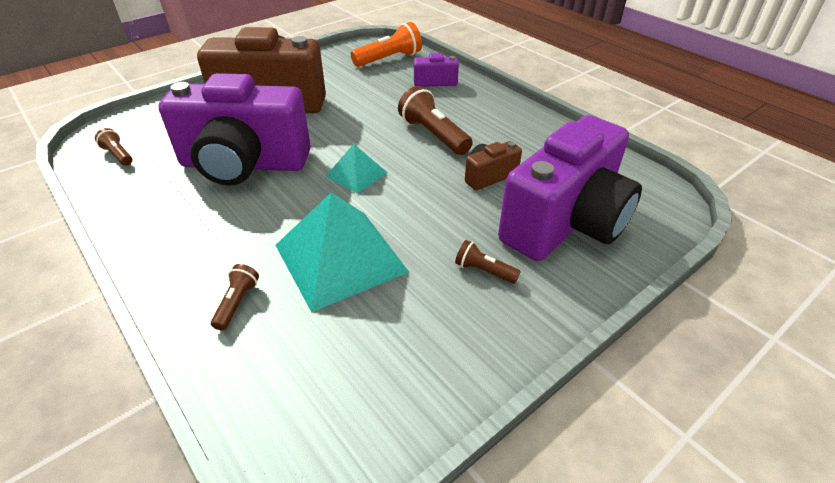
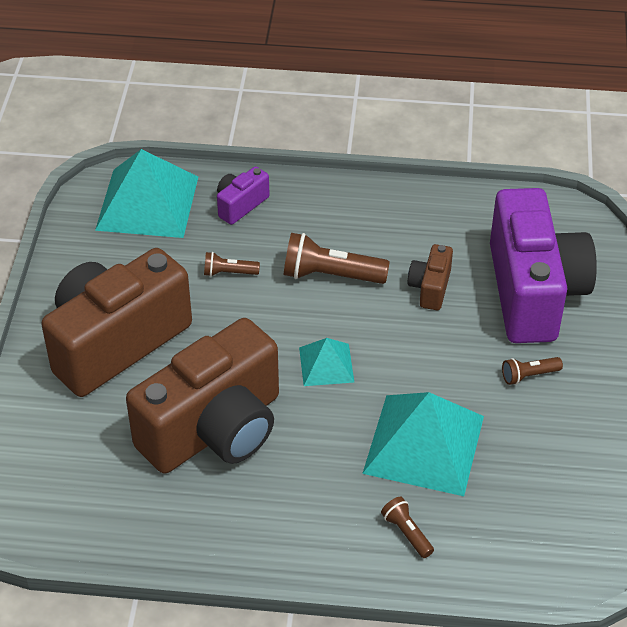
camera: 45 degrees left, 5 degrees up
brown flashlight [95,128,132,166] -> brown flashlight moved to [204,252,260,277]
purple camera [159,73,311,185] -> brown camera [126,318,279,474]
orange flashlight [351,22,422,67] -> turquoise pyramid [95,149,198,238]

